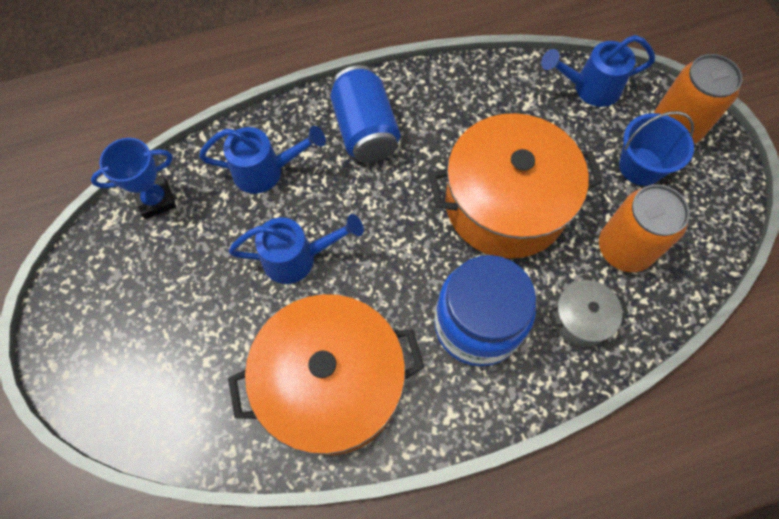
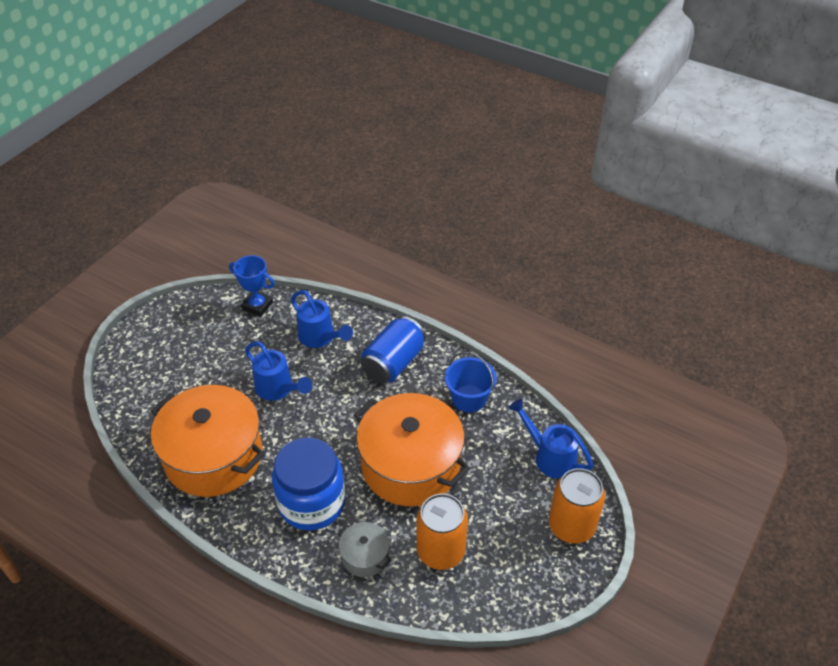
camera: 50 degrees right, 20 degrees down
blue bucket [619,111,694,186] -> blue bucket moved to [445,352,497,413]

